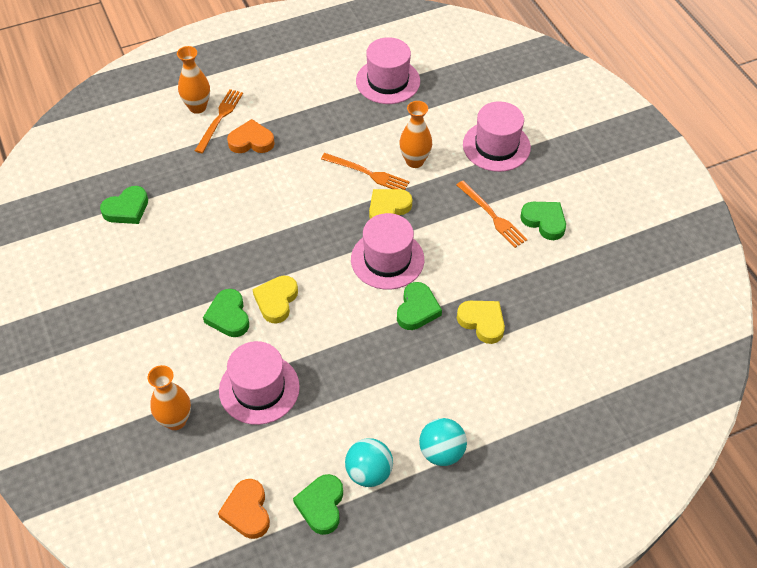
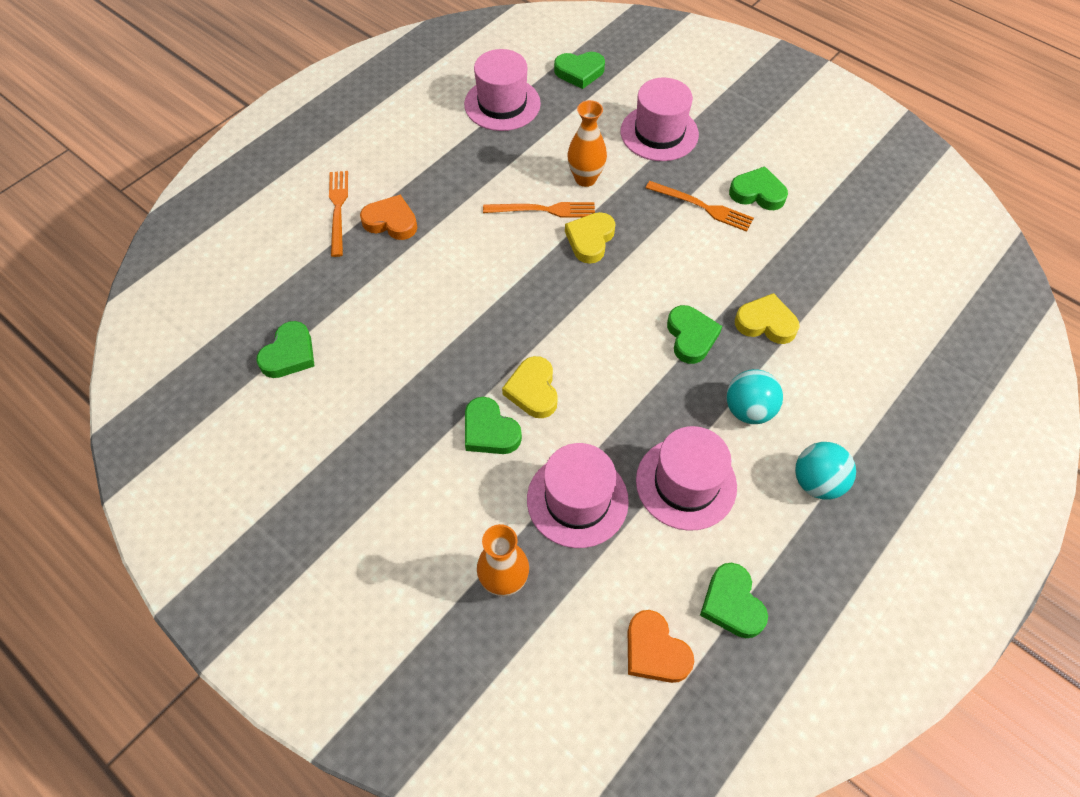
camera: 25 degrees left, 5 degrees up
orange vase [177,46,210,114] -> none
orange heart [227,119,275,153] -> orange heart turned 45 degrees clockwise [360,195,417,240]
turquoise ball [345,438,393,487] -> turquoise ball moved to [726,369,783,424]
pink hat [351,213,424,290] -> pink hat moved to [636,426,737,531]
none -> green heart [554,52,605,89]

